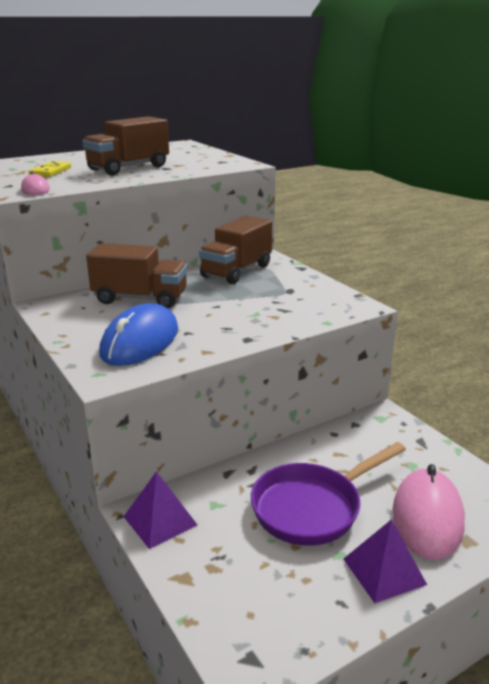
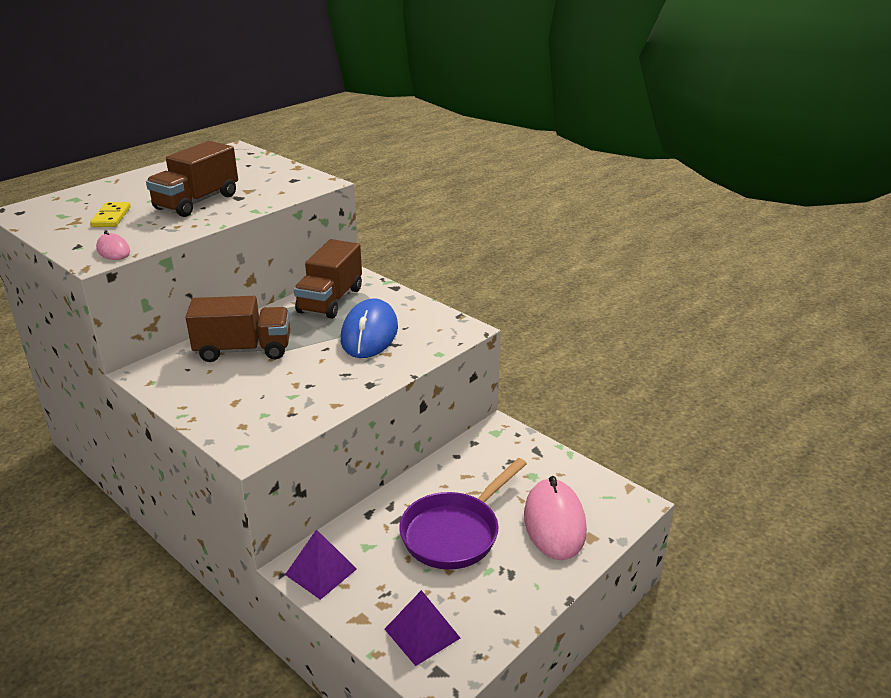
camera: 15 degrees left, 5 degrees up
blue mouse [99,303,178,366] -> blue mouse moved to [341,298,398,358]
purple pyramid [344,519,427,603] -> purple pyramid moved to [385,590,460,666]

